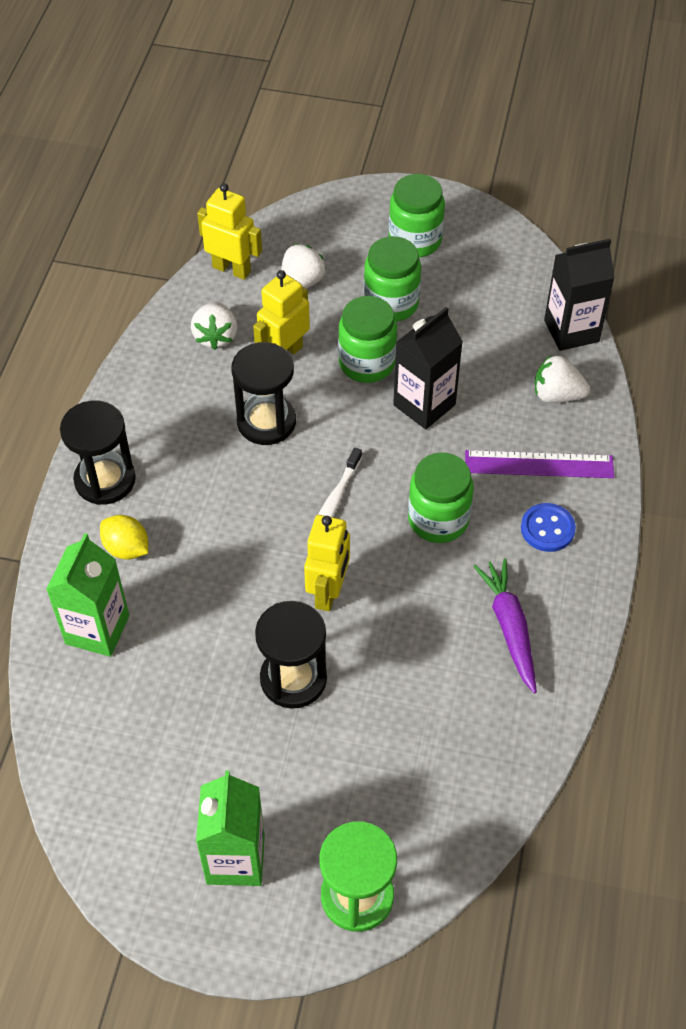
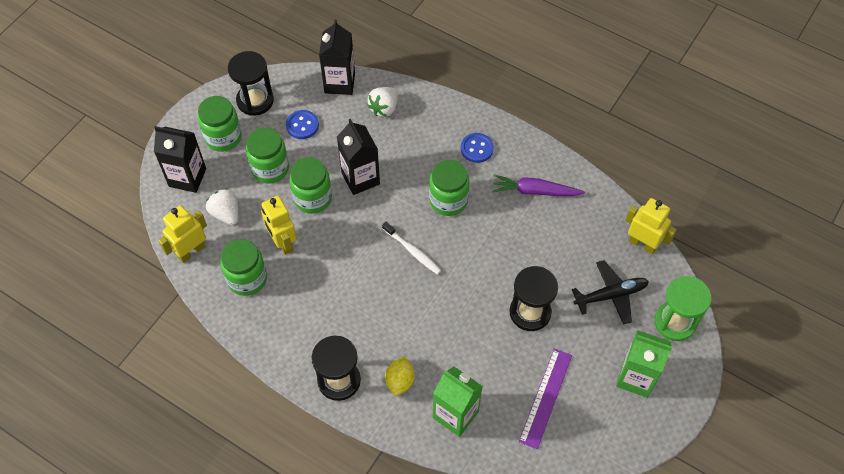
camera: 70 degrees left, 5 degrees up
yellow lemon [100,515,148,560] -> yellow lemon turned 45 degrees counterclockwise [385,356,414,396]
white strawberry [191,302,238,350] -> green jar [220,239,267,296]
black hourglass [231,342,296,445] -> black hourglass moved to [228,51,274,116]
yellow robot [304,515,350,611] -> yellow robot moved to [625,198,677,254]
purple ruler [465,450,614,478] -> purple ruler moved to [519,349,572,449]
none -> black carton [154,126,206,193]
none -> blue button [286,110,319,139]
none -> black plane [572,260,649,325]

